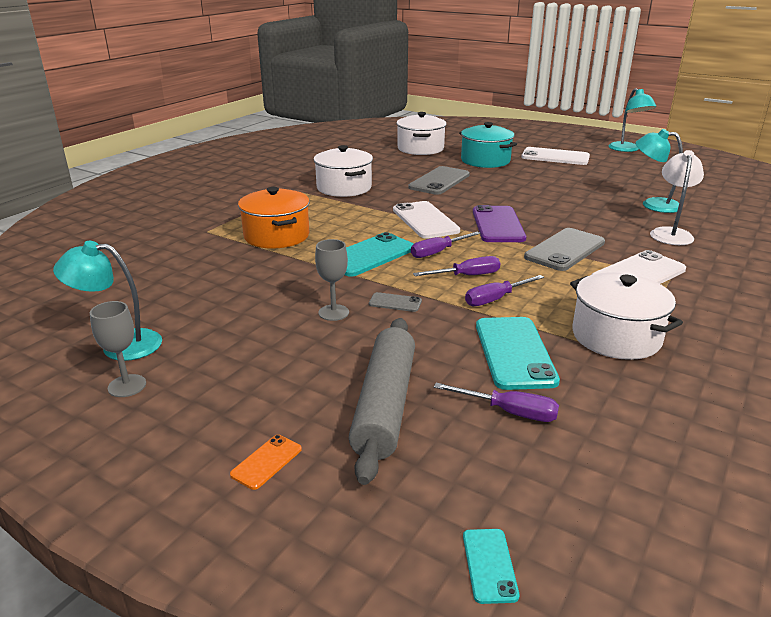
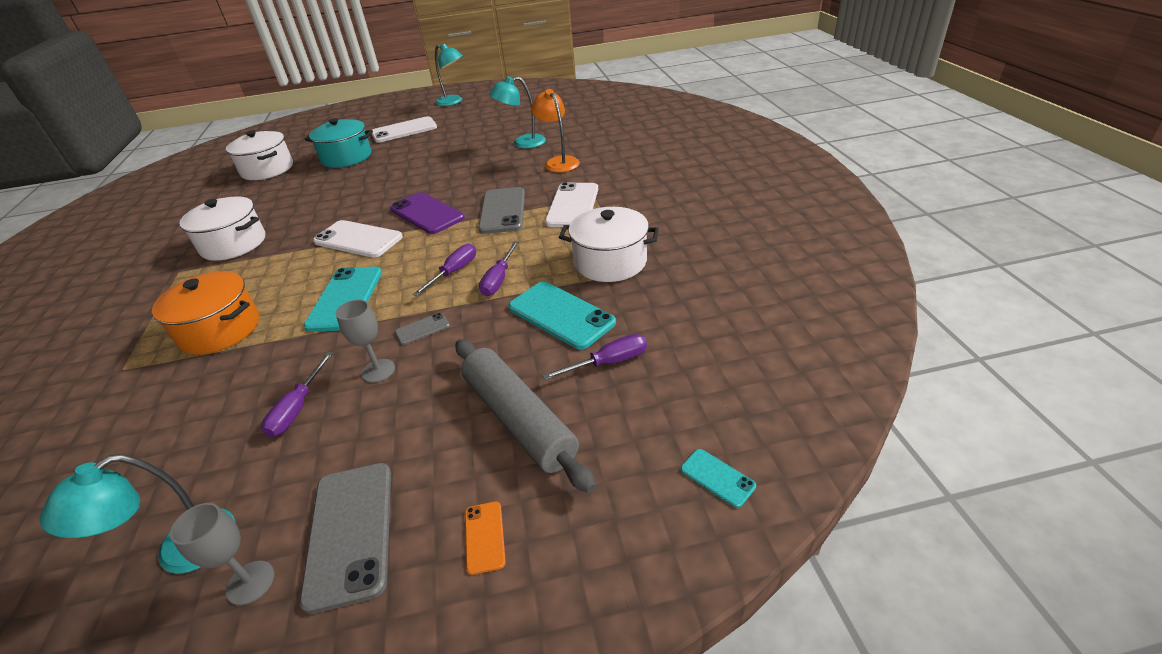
camera: 40 degrees left, 10 degrees up
grey phone [409,166,470,195] -> grey phone moved to [299,463,391,614]
purple screwdriver [411,232,480,258] -> purple screwdriver moved to [261,352,333,437]
white lamp [650,150,704,245] -> orange lamp [531,89,580,172]

